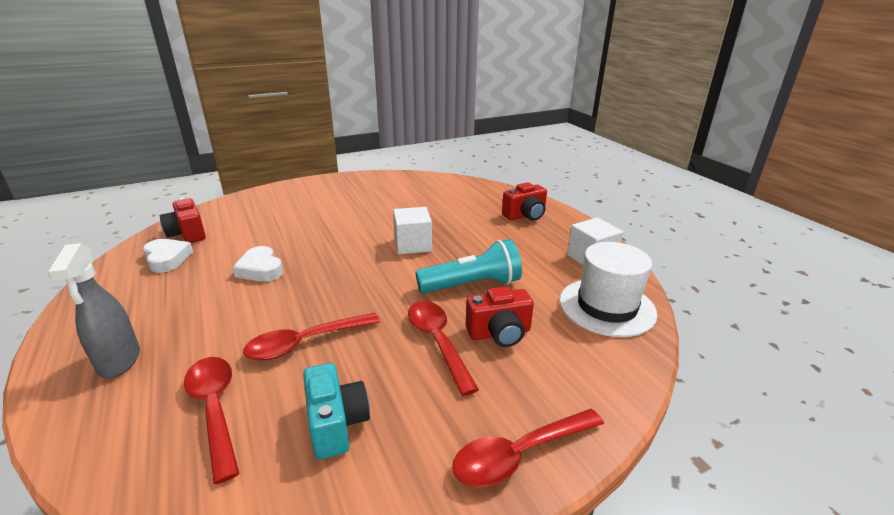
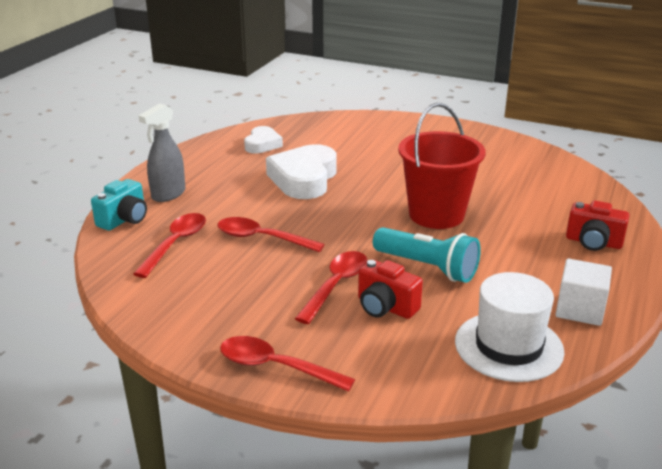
camera: 50 degrees right, 0 degrees up
red camera [160,197,206,243] -> none
white heart [233,246,283,282] -> white heart [266,144,337,199], size x1.74
turquoise camera [303,363,370,459] -> turquoise camera moved to [91,179,147,231]
white cube [393,207,432,254] -> red bucket [398,103,486,229]

